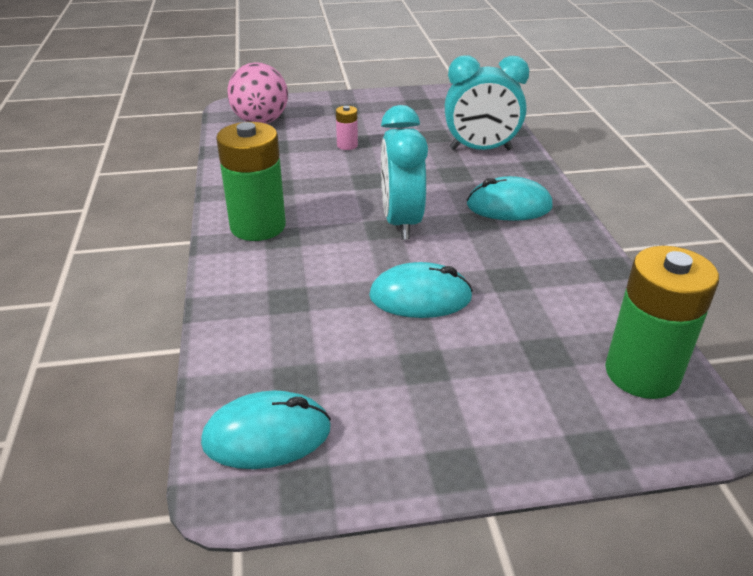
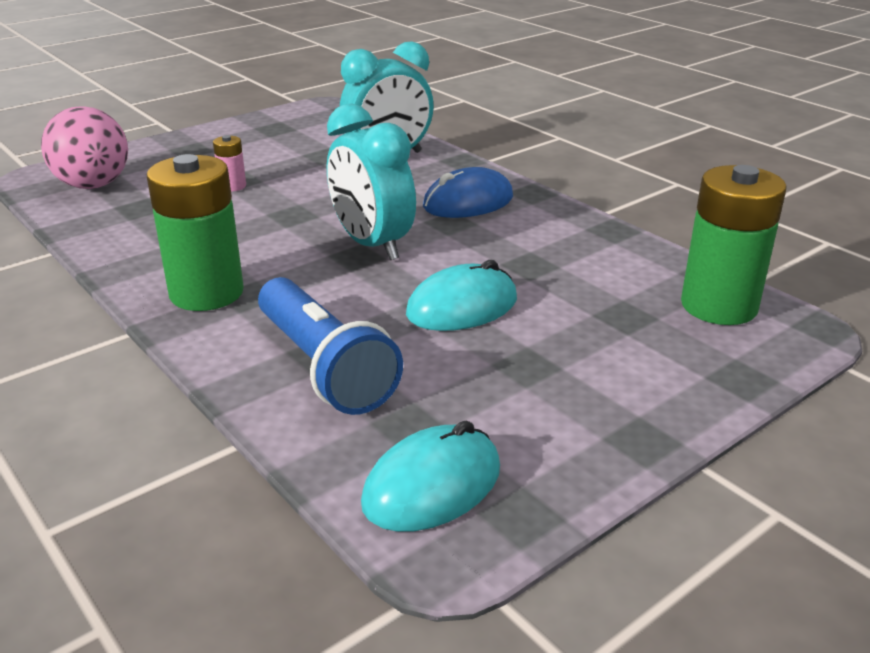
camera: 30 degrees left, 5 degrees down
turquoise mouse [467,176,552,221] -> blue mouse [423,167,513,218]
none -> blue flashlight [258,277,403,415]

